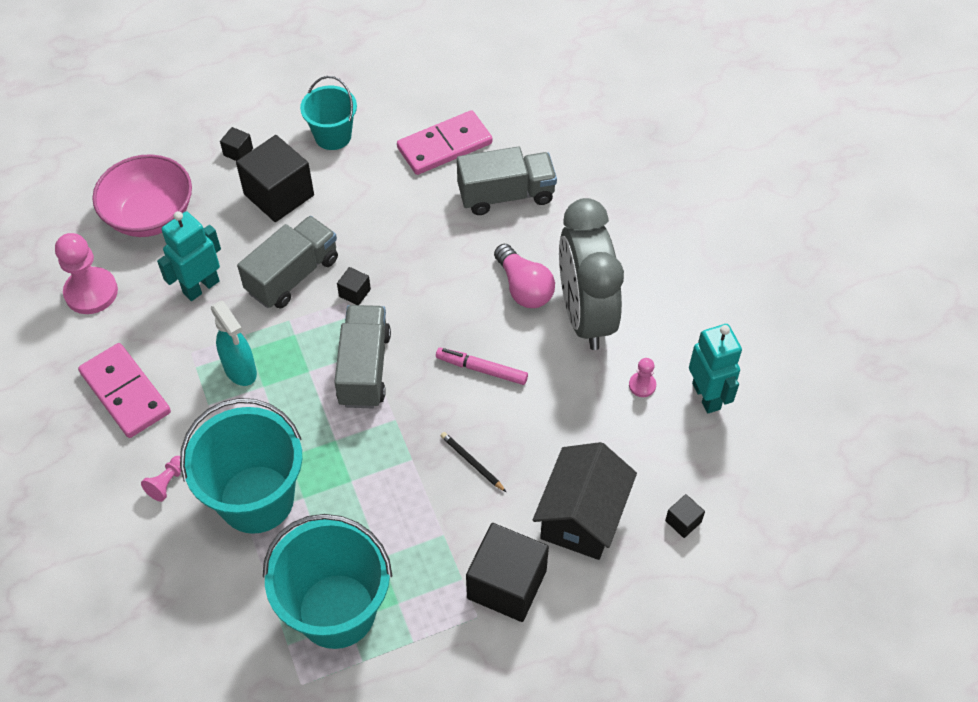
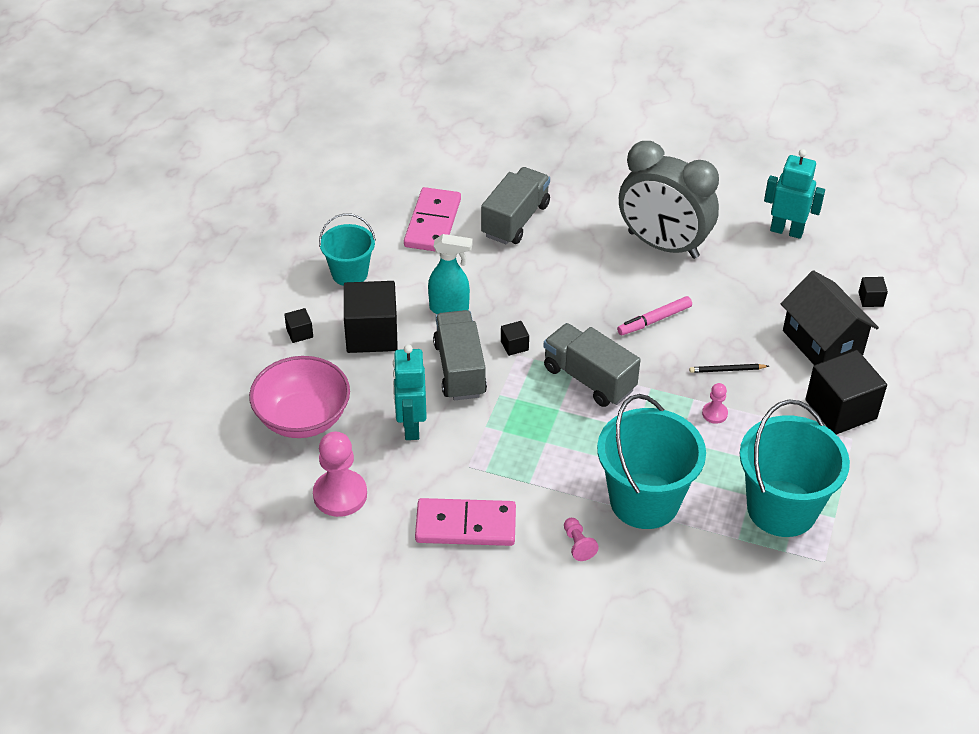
camera: 50 degrees left, 10 degrees down
turquoise spray bottle [211,301,257,386] -> turquoise spray bottle moved to [428,234,473,314]
pink light bulb [494,244,555,308] -> none
pink pawn [629,358,656,397] -> pink pawn moved to [702,383,728,424]

